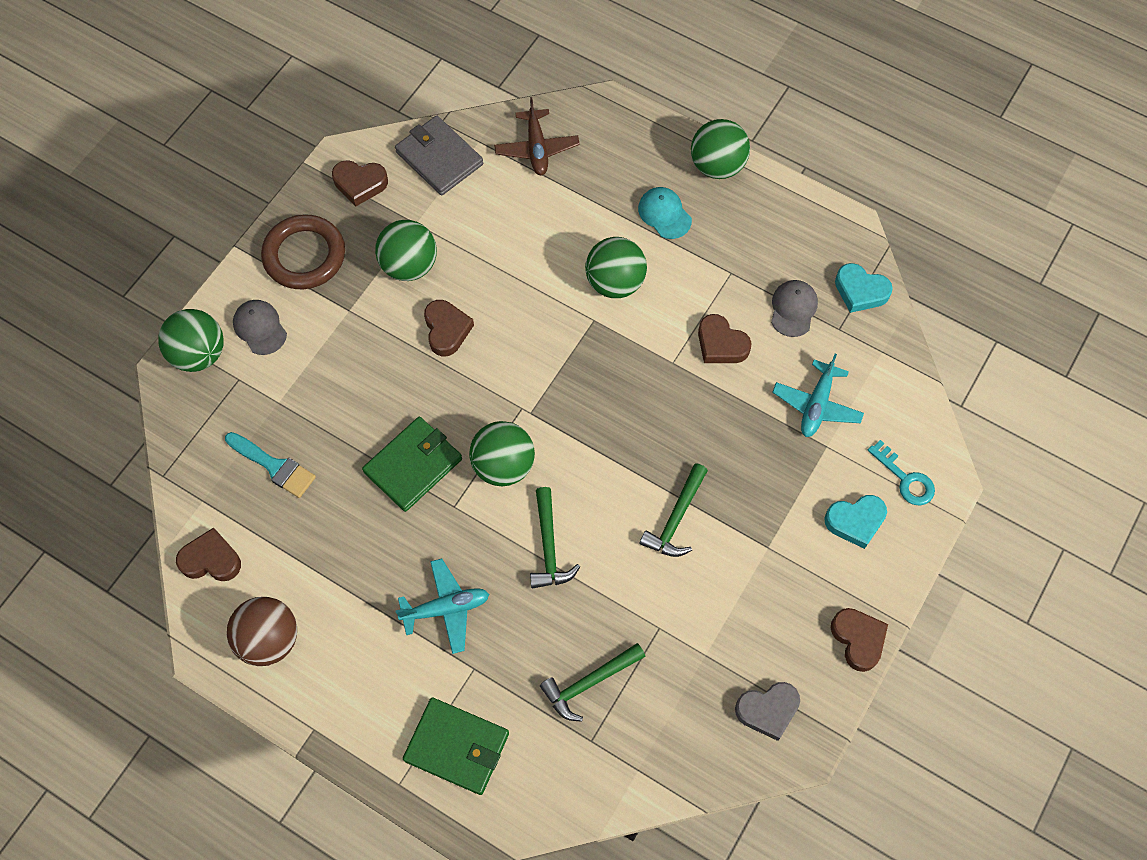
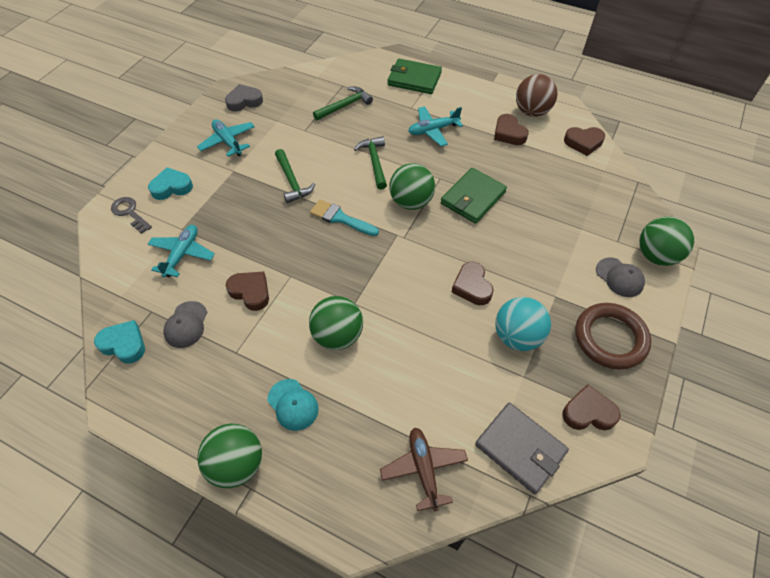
camera: 175 degrees right, 10 degrees down
turquoise brush [225,432,316,498] -> turquoise brush moved to [310,199,379,236]
green ball [375,220,437,281] -> turquoise ball [495,297,551,351]
green hammer [640,463,708,557] -> green hammer turned 135 degrees clockwise [275,149,315,203]
brown heart [831,608,888,672] -> brown heart moved to [494,114,529,145]
turquoise key [868,440,935,505] -> grey key [111,197,152,234]
none -> turquoise plane [197,119,255,157]

